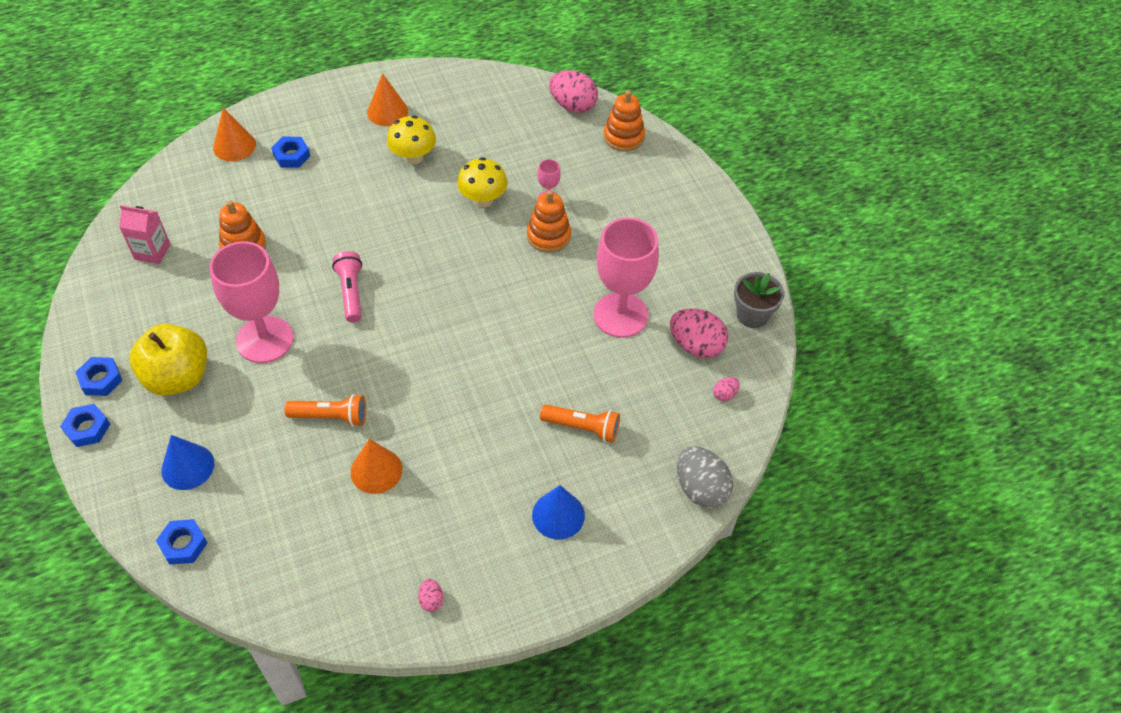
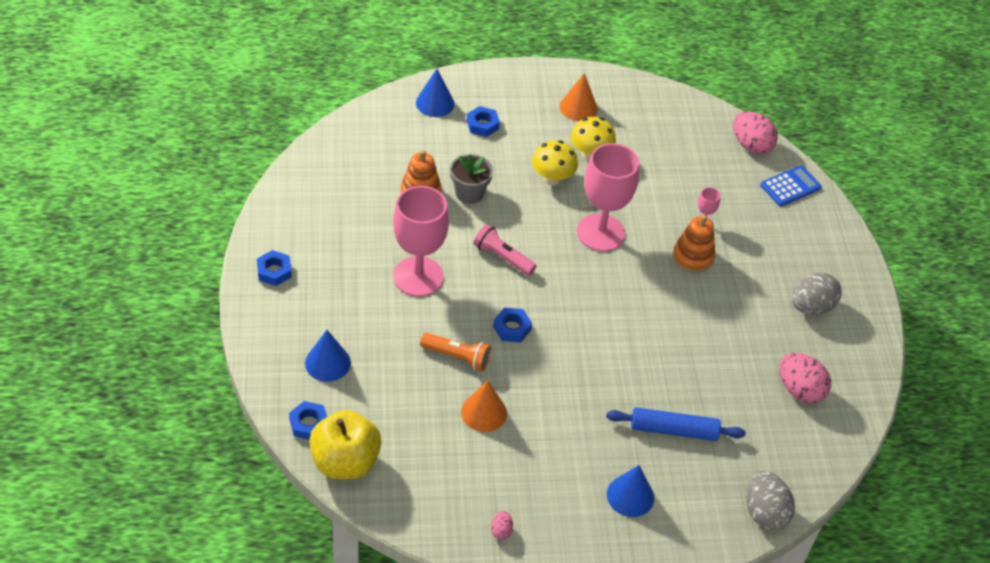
camera: 15 degrees right, 5 degrees down
blue nut [60,404,110,447] -> blue nut moved to [493,308,532,342]
pink carton [119,205,170,264] -> none
yellow apple [130,324,207,396] -> yellow apple moved to [309,410,381,479]
orange cone [213,108,256,161] -> blue cone [416,69,455,117]
pink flashlight [332,251,362,322] -> pink flashlight turned 60 degrees counterclockwise [474,224,537,276]
yellow mushroom [457,157,508,207] -> yellow mushroom moved to [532,140,578,186]
orange flashlight [540,404,620,443] -> blue rolling pin [606,407,746,441]
pink goblet [594,218,659,338] -> pink goblet moved to [577,143,639,252]
orange stacking toy [604,90,645,152] -> blue calculator [760,165,822,206]
pink egg [713,377,740,401] -> none
grey flower pot [734,272,784,328] -> grey flower pot moved to [450,154,493,204]
none -> grey egg [792,273,842,315]

